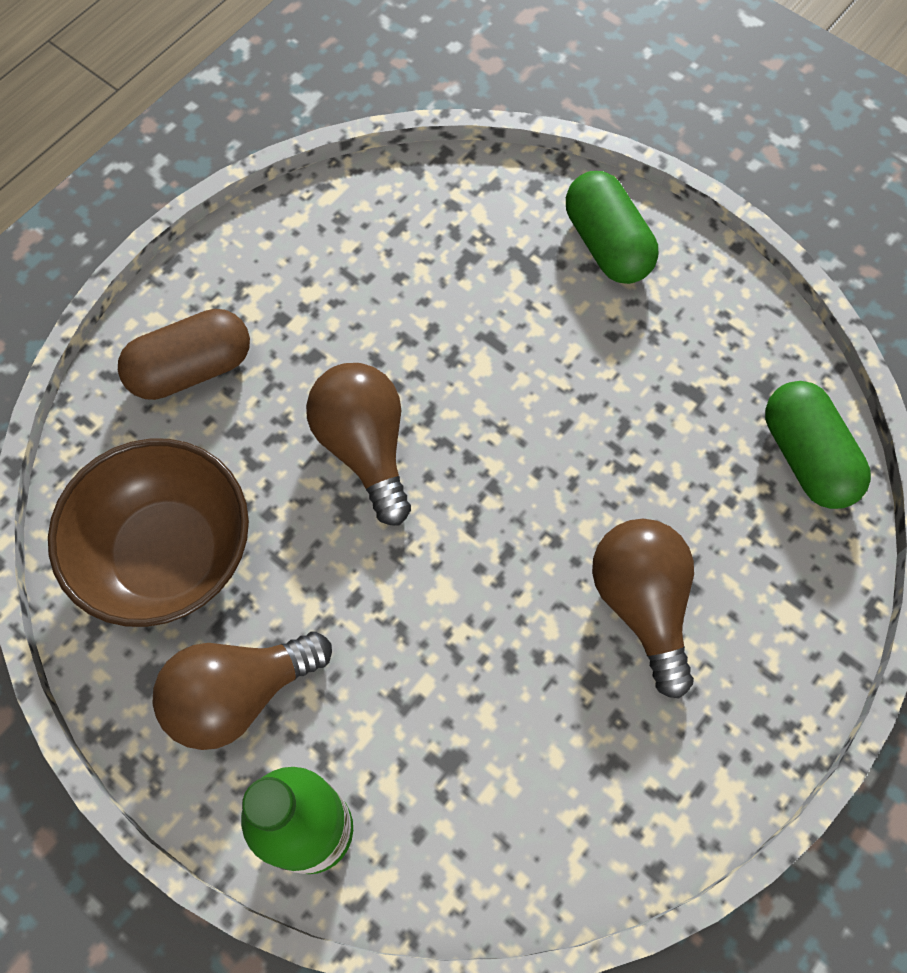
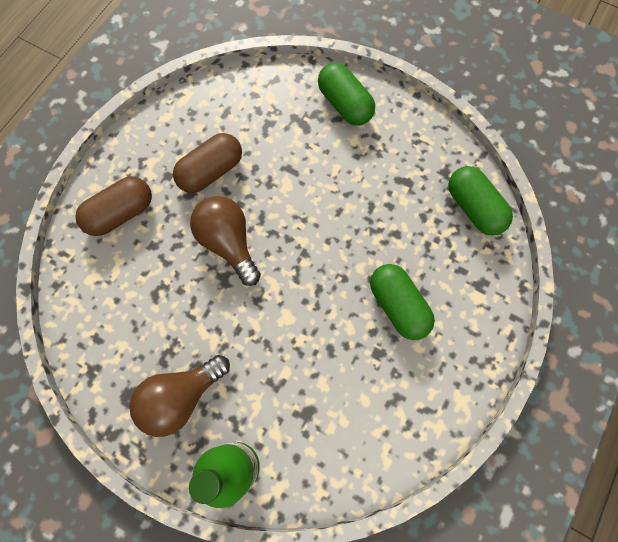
camera: 10 degrees left, 5 degrees up
brown bowl [48,438,249,627] -> none
brown light bulb [592,519,694,699] -> green capsule [370,264,435,340]
none -> brown capsule [173,133,242,193]

